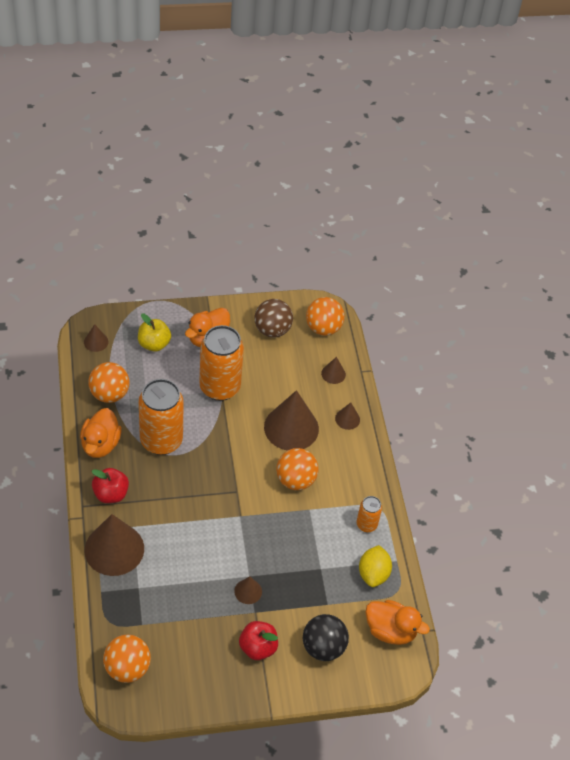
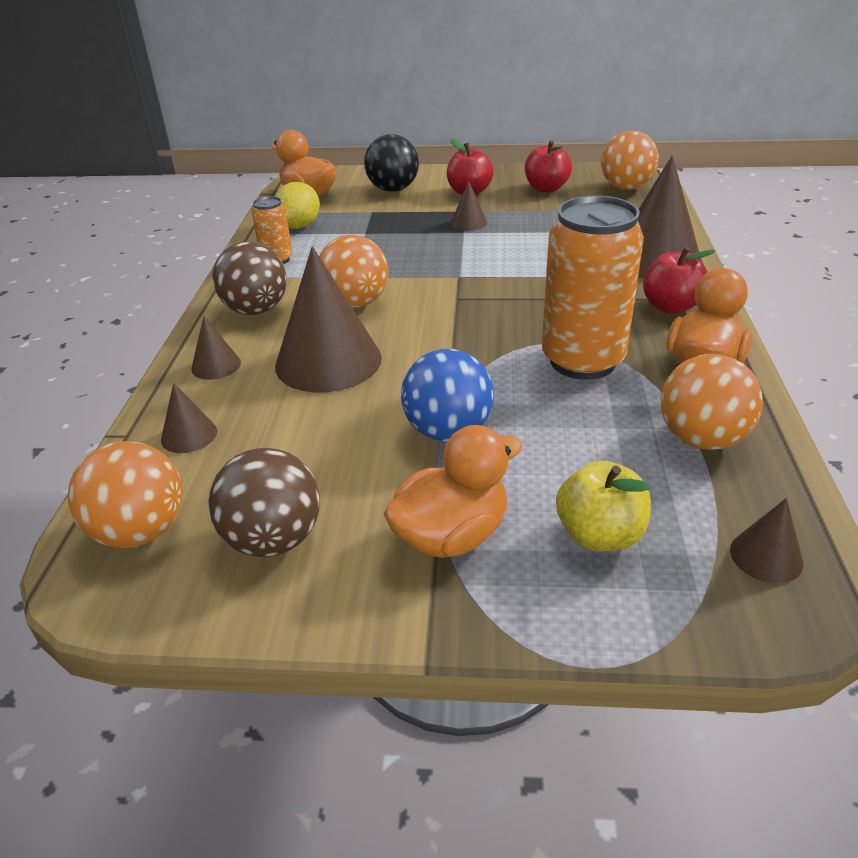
camera: 160 degrees left, 15 degrees down
orange can [199,325,244,401] -> blue ball [401,349,494,442]
none -> brown ball [212,241,287,315]
none -> red apple [525,140,572,193]

